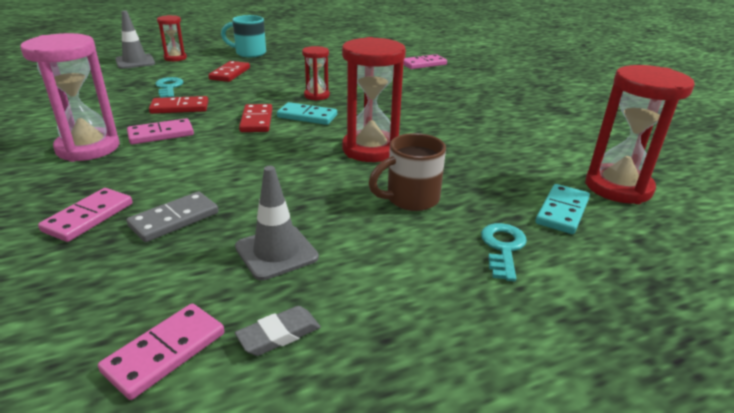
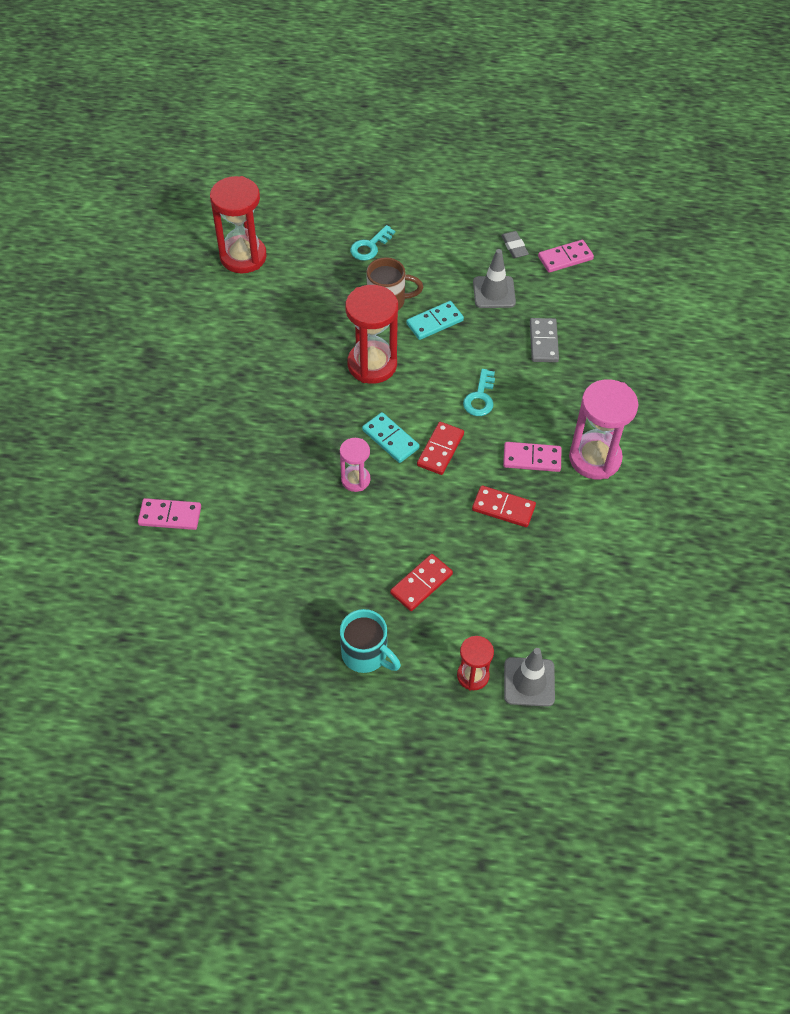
camera: 150 degrees left, 25 degrees up
pink domino [38,188,132,242] -> none
grey domino [126,192,219,242] -> grey domino turned 75 degrees counterclockwise [530,318,559,362]
turquoise key [155,77,183,98] -> turquoise key moved to [463,369,495,416]
grey eraser [235,306,321,356] -> grey eraser turned 75 degrees clockwise [501,231,529,258]
red hourglass [302,46,330,101] -> pink hourglass [340,438,370,492]
turquoise domino [535,184,590,234] -> turquoise domino moved to [406,301,464,340]

